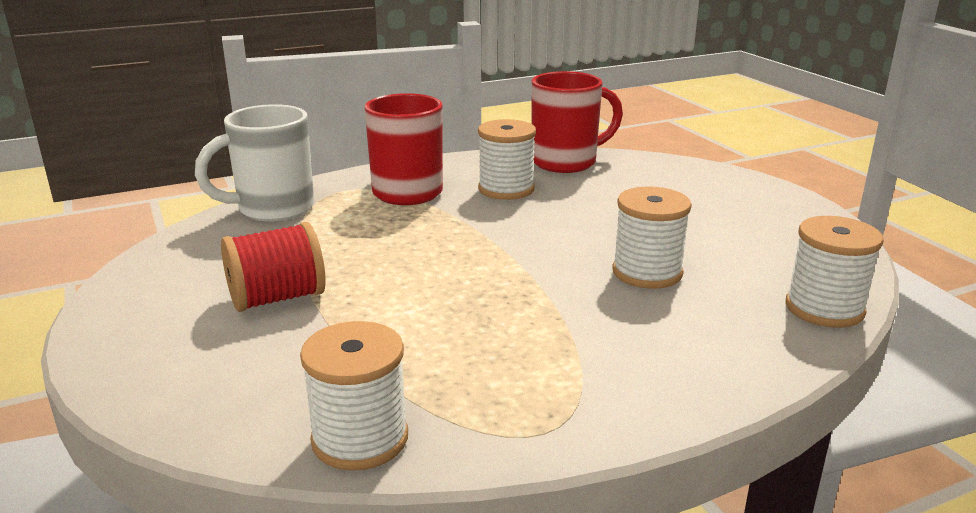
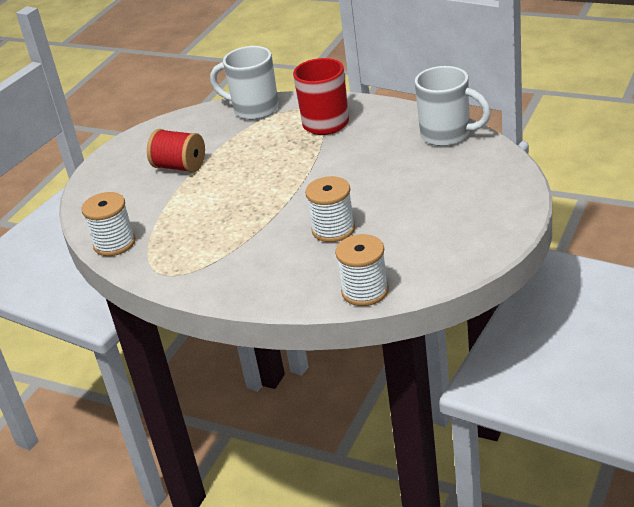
camera: 55 degrees right, 10 degrees up
white spool [478,119,536,200] -> none
red mug [531,71,623,173] -> white mug [415,66,491,146]

